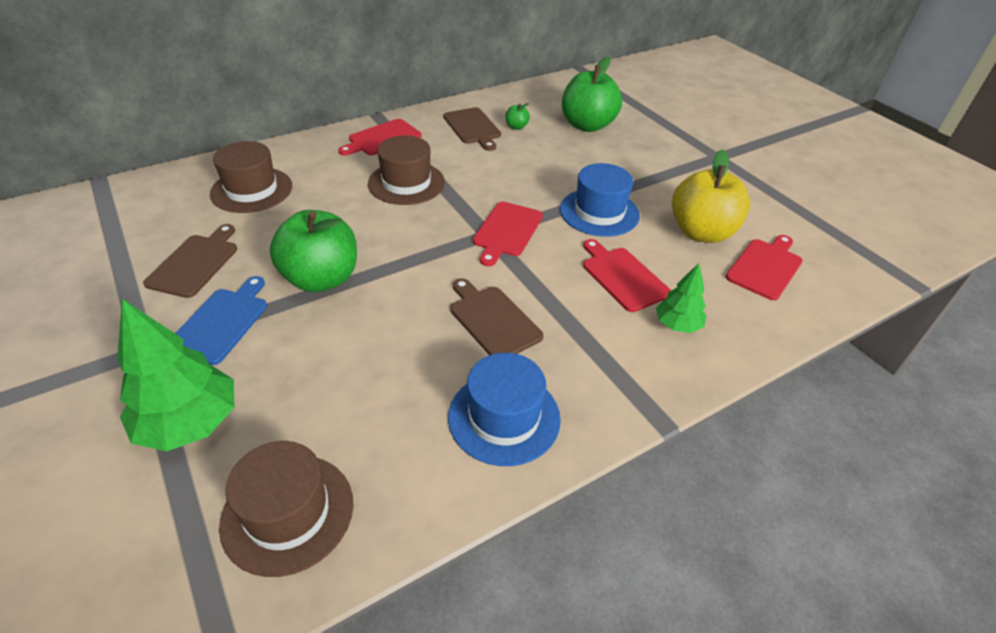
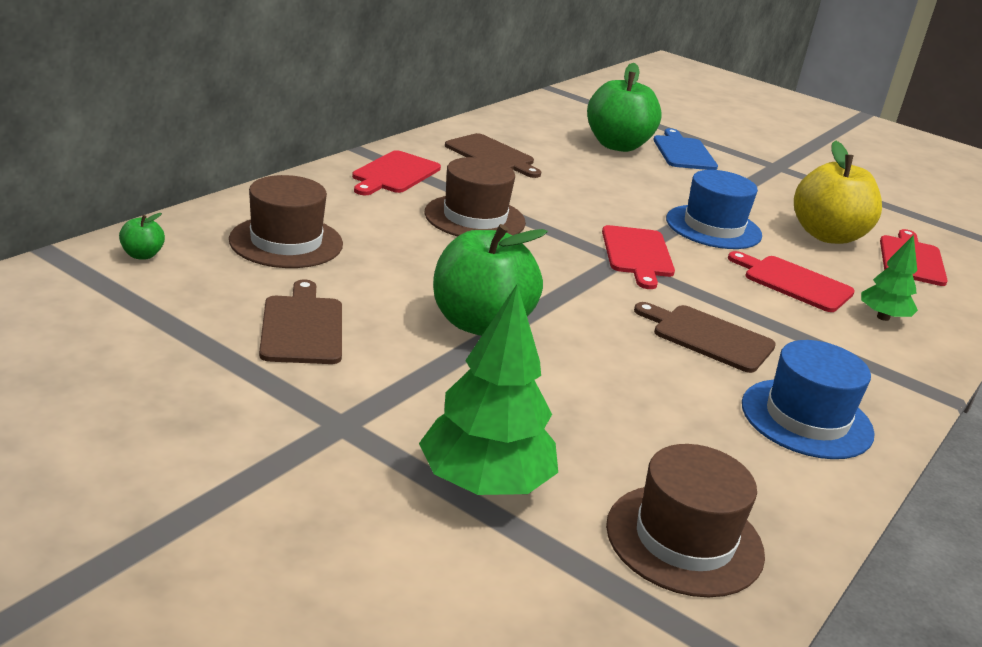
camera: 25 degrees left, 15 degrees down
blue cutting board [175,276,267,365] -> blue cutting board moved to [653,128,718,170]
green apple [505,103,530,130] -> green apple moved to [119,213,165,259]

